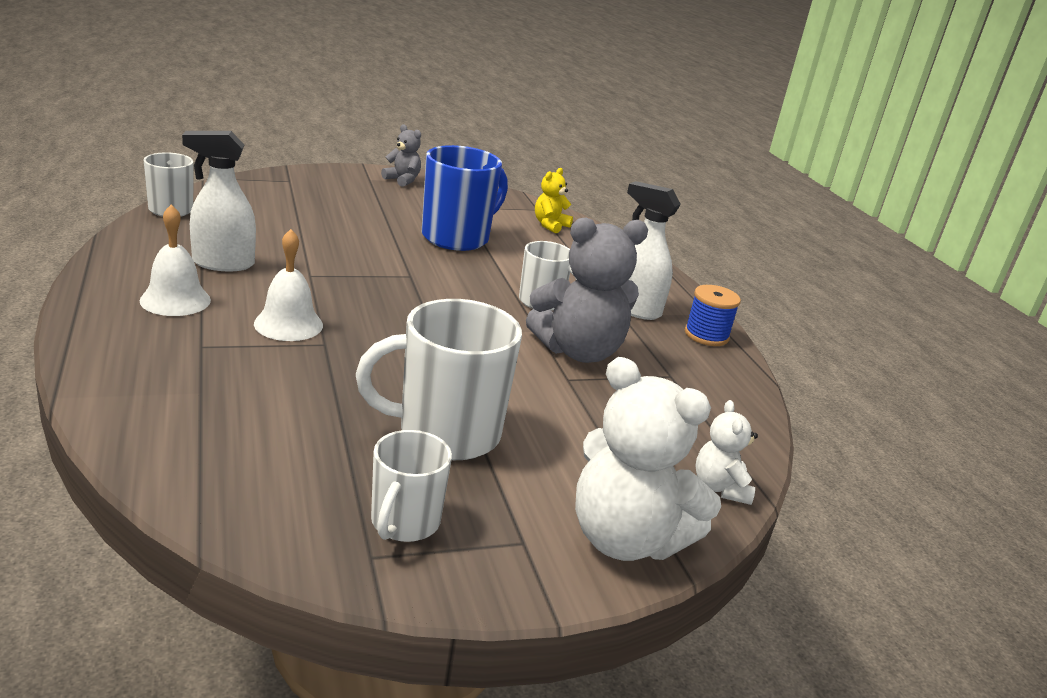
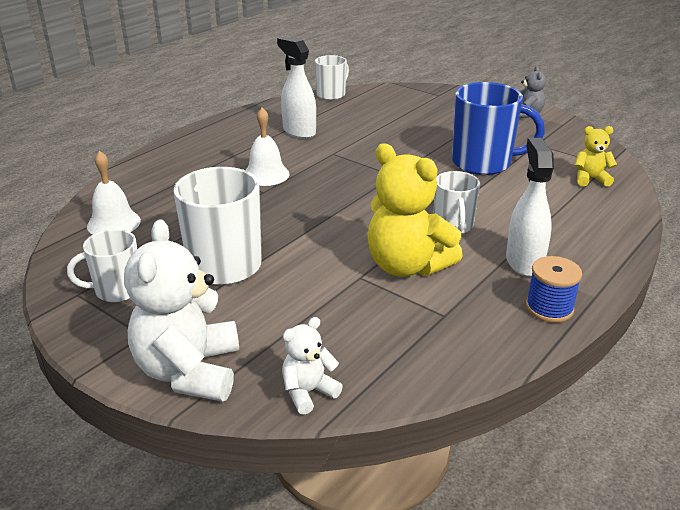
camera: 60 degrees right, 5 degrees up
white bell [140,205,211,316] -> white bell moved to [87,151,141,235]
grey teddy bear [526,217,648,363] -> yellow teddy bear [367,143,463,277]

